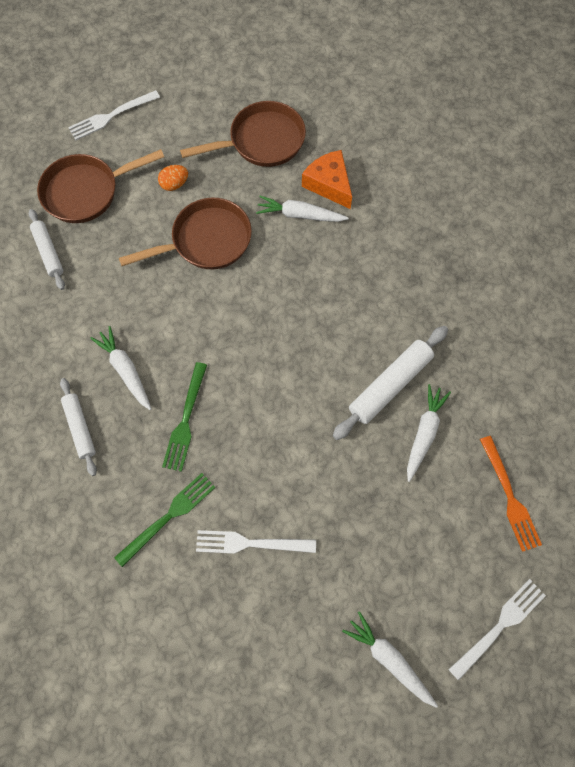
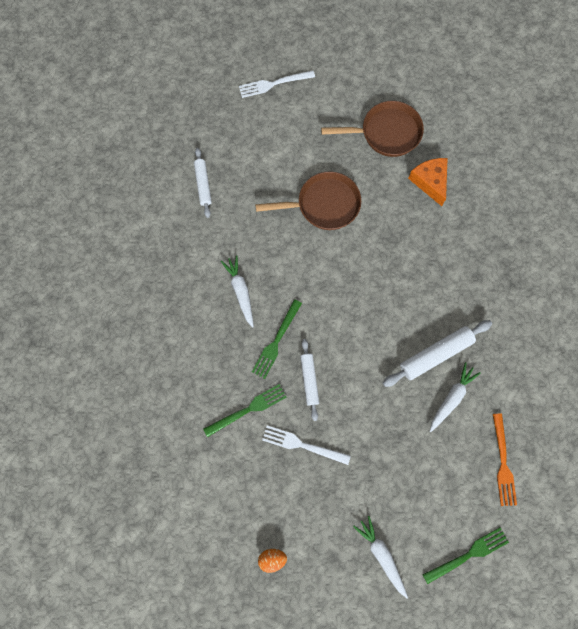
camera: 15 degrees right, 5 degrees up
brown pan [37,149,164,223] -> none
white rolling pin [60,378,97,476] -> white rolling pin moved to [300,339,319,421]
orange egg [158,165,188,191] -> orange egg moved to [258,549,287,573]
white carrot [256,196,349,222] -> none
white fork [449,579,546,681] -> green fork [422,527,509,584]

